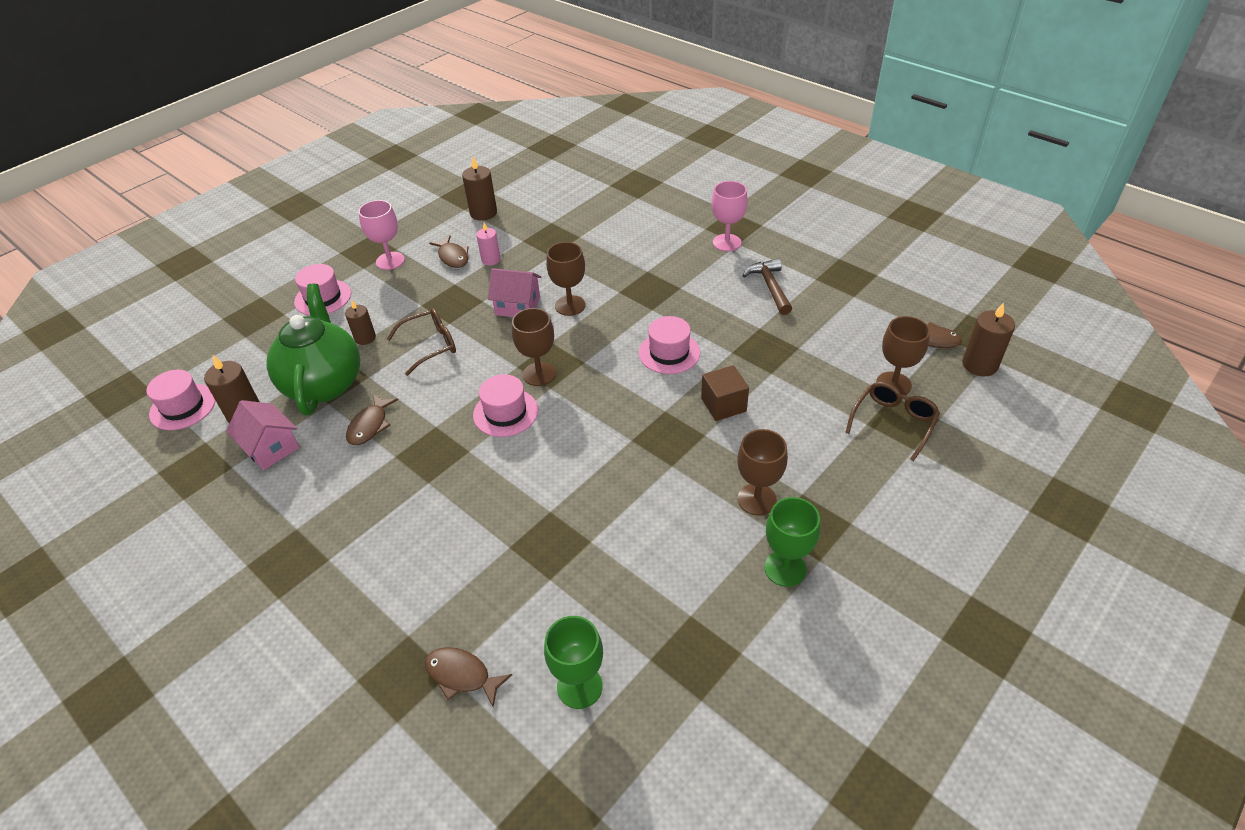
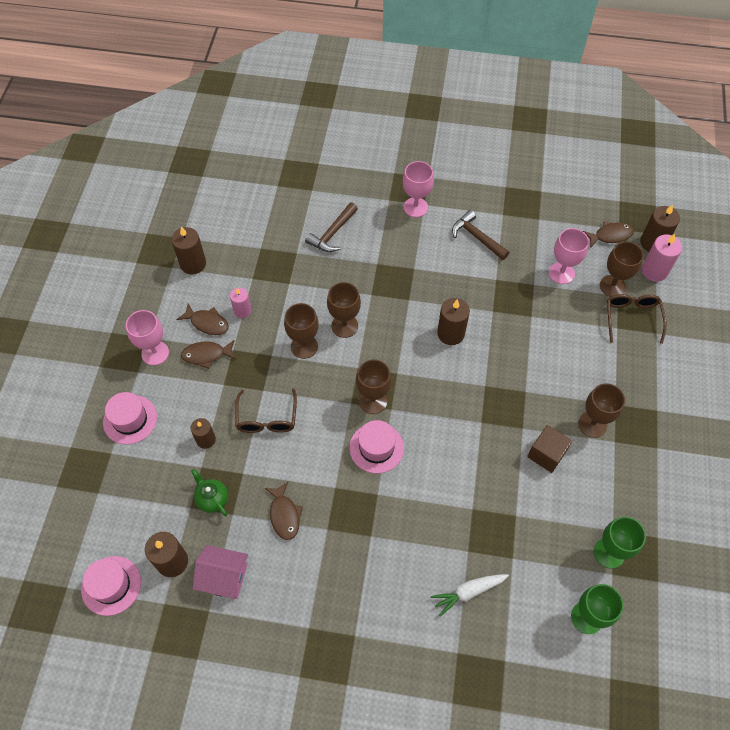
camera: 35 degrees left, 15 degrees up
green teapot [266,284,360,415] -> green teapot [191,469,228,516], size x0.42
brown glasses [387,308,456,376] -> brown glasses turned 150 degrees clockwise [235,389,297,433]
brown fish [425,647,512,707] -> brown fish moved to [181,340,236,369]
pink house [488,268,541,317] -> brown goblet [284,303,319,359]
pink hat [639,316,700,374] -> brown candle [437,298,470,345]
brown cube [701,365,749,421] -> brown cube moved to [527,425,572,473]
green goblet [764,497,820,587] -> green goblet moved to [594,517,646,568]
none -> brown hammer [305,202,358,252]
none -> white carrot [431,574,509,617]
none -> pink goblet [549,228,589,284]
none -> pink candle [642,234,682,282]

